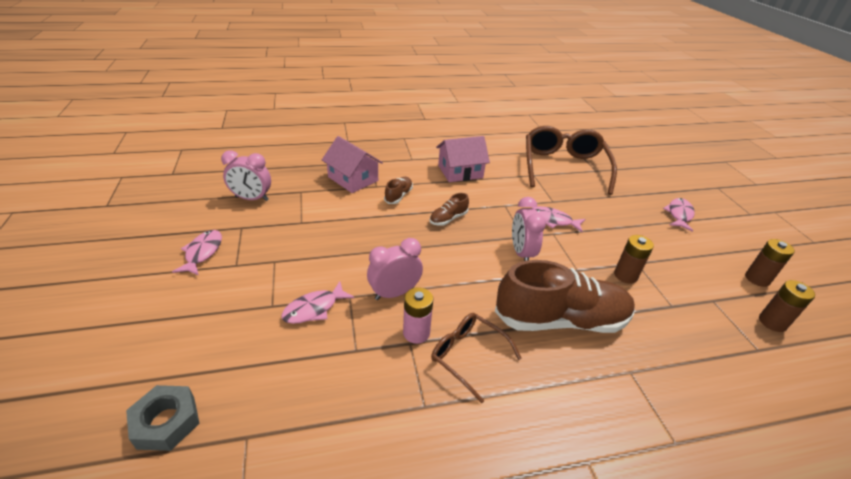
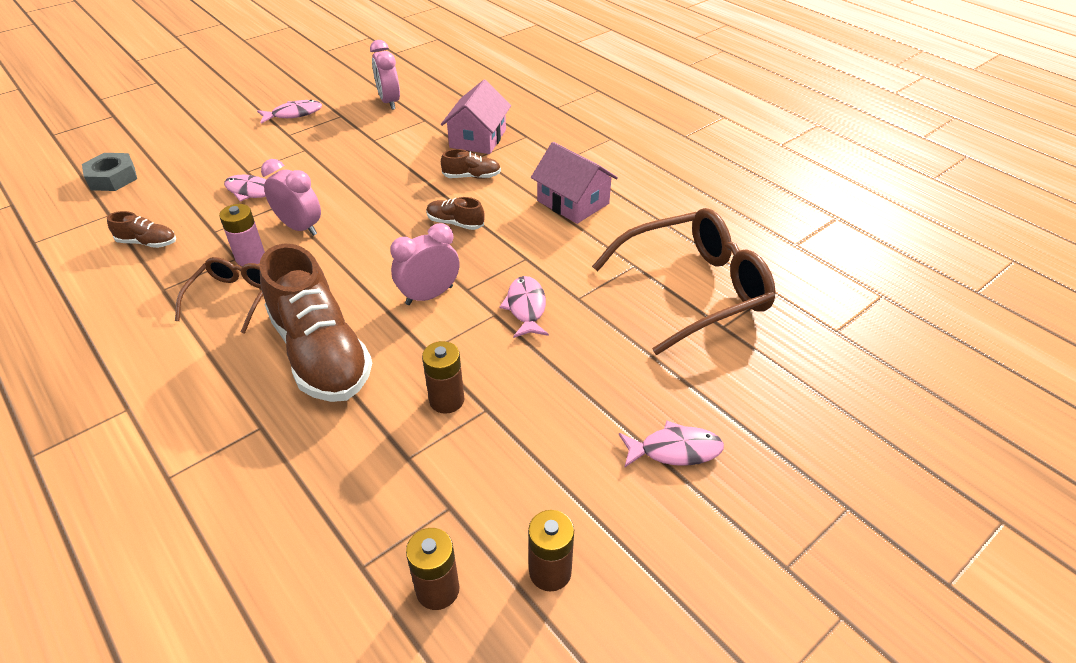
camera: 65 degrees right, 5 degrees up
none -> brown shoe [107,211,176,248]

